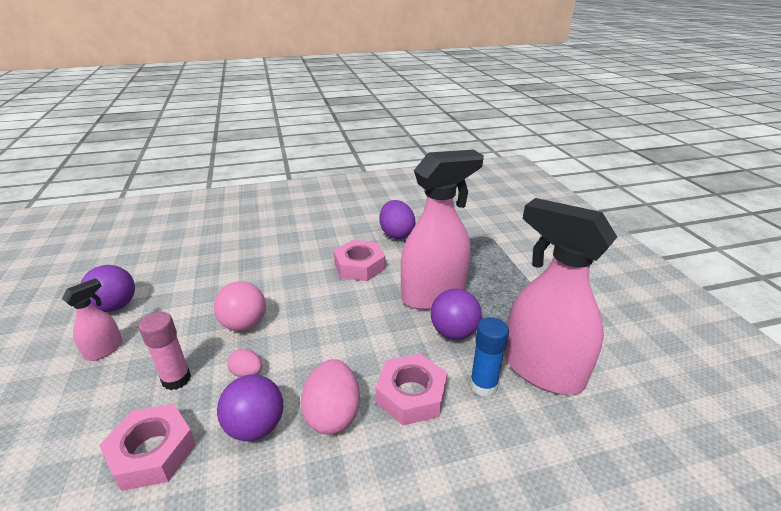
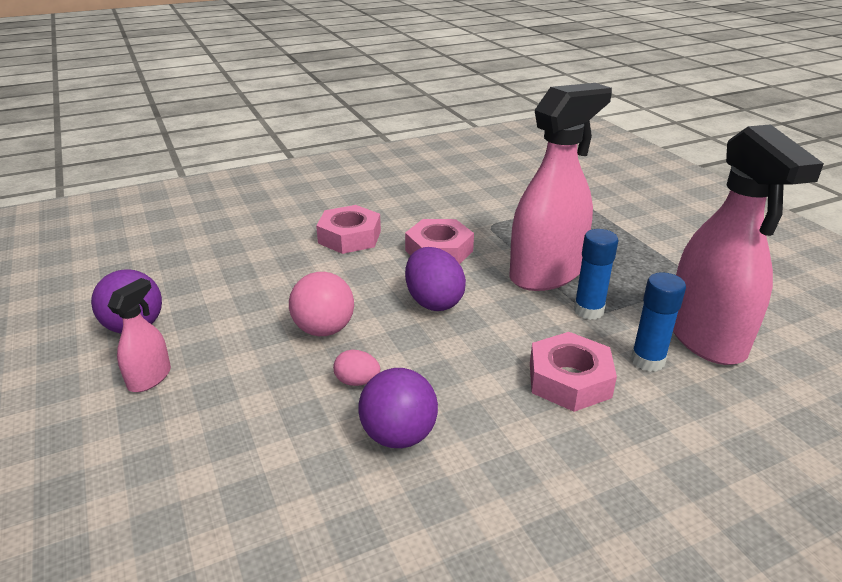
camera: 10 degrees left, 0 degrees up
pink nut [99,404,196,491] -> pink nut moved to [316,205,381,254]
pink glue stick [139,312,191,390] -> none
pink egg [301,359,360,435] -> none
purple egg [380,200,415,239] -> purple egg moved to [405,247,466,311]
purple ball [431,289,482,340] -> blue glue stick [574,229,618,320]
pink spray bottle [504,198,617,395] -> pink spray bottle turned 135 degrees counterclockwise [673,124,824,365]

